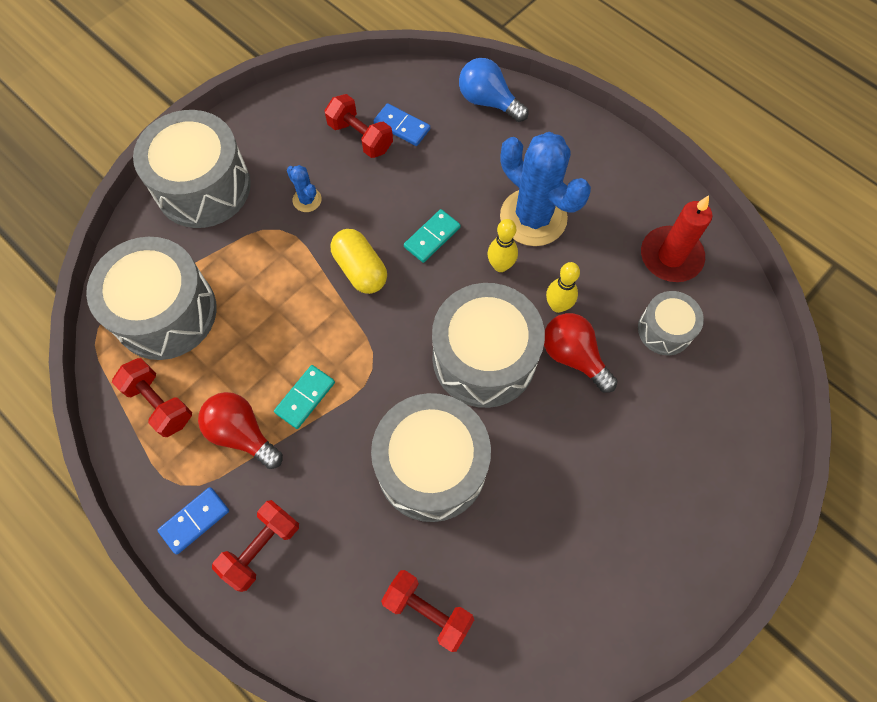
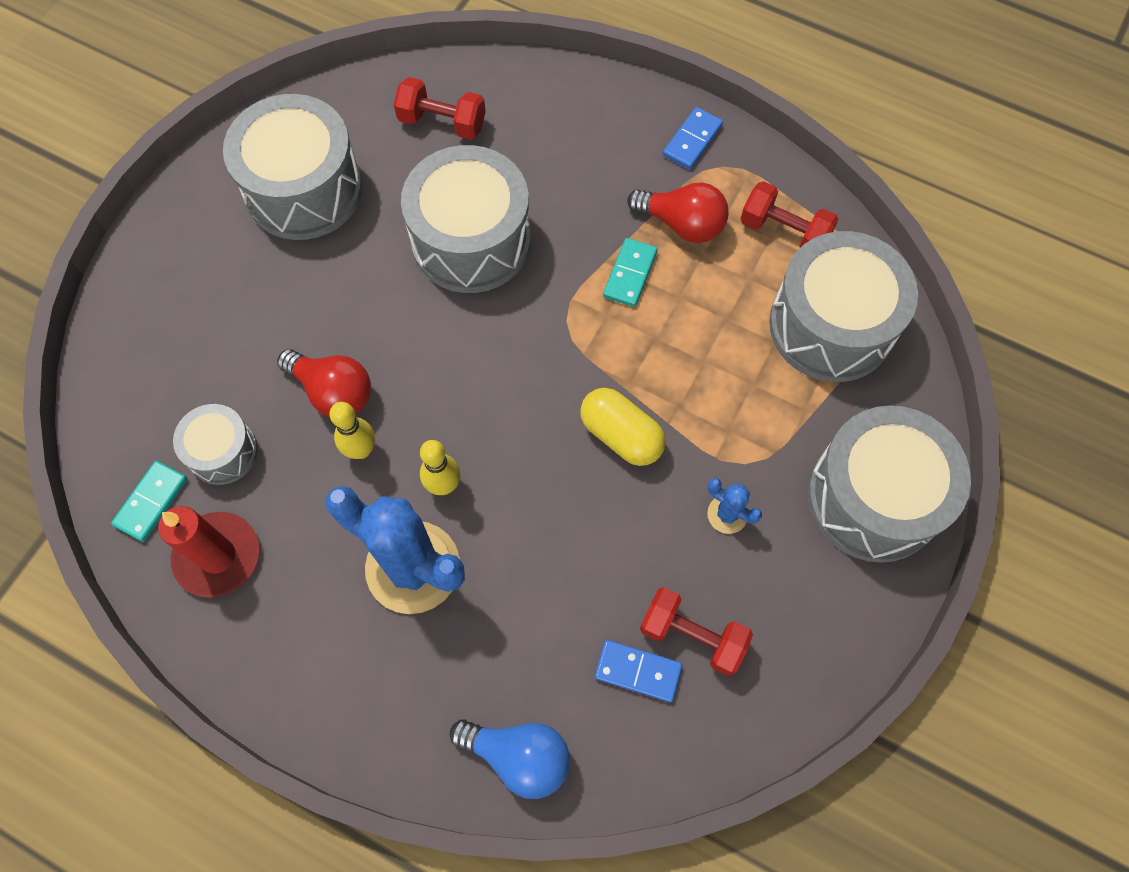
camera: 165 degrees right, 0 degrees up
red dumbbell [212,500,299,592] -> none
turquoise domino [404,209,461,263] -> turquoise domino moved to [111,461,187,542]
grey drum [432,283,545,408] -> grey drum moved to [223,94,363,240]

